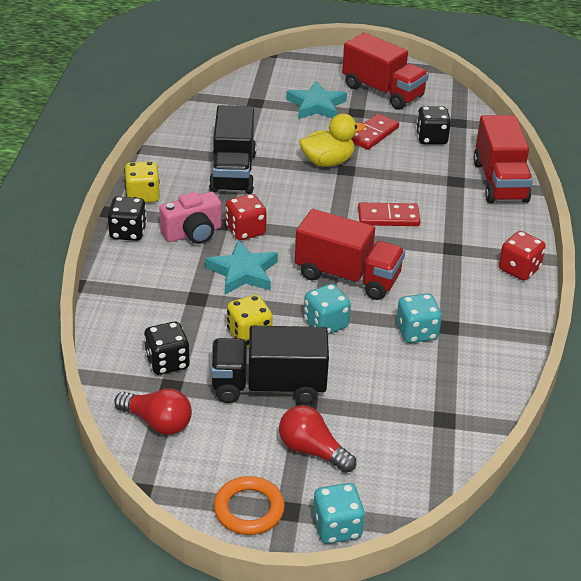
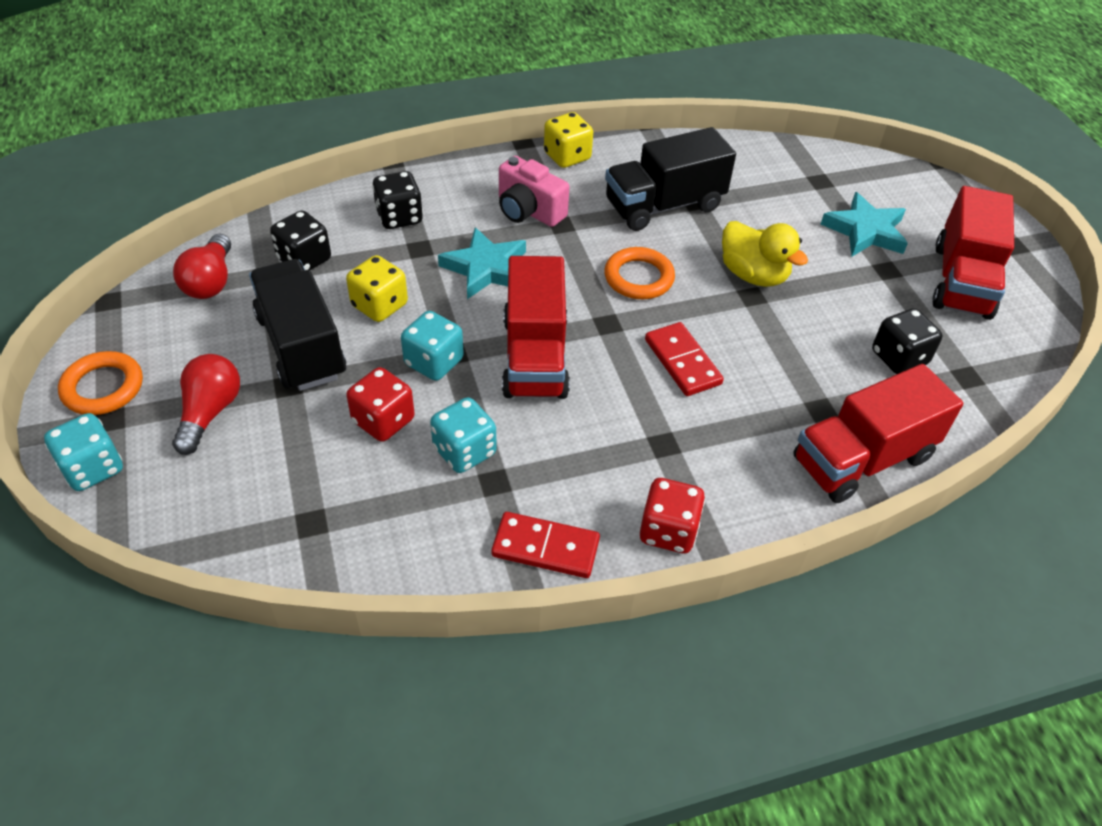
camera: 65 degrees right, 10 degrees up
black dice [108,196,147,241] -> black dice moved to [372,171,423,229]
red dice [226,194,267,240] -> red dice moved to [346,367,415,442]
red domino [352,114,399,150] -> red domino moved to [491,512,600,578]
none -> orange ring [604,247,675,299]

